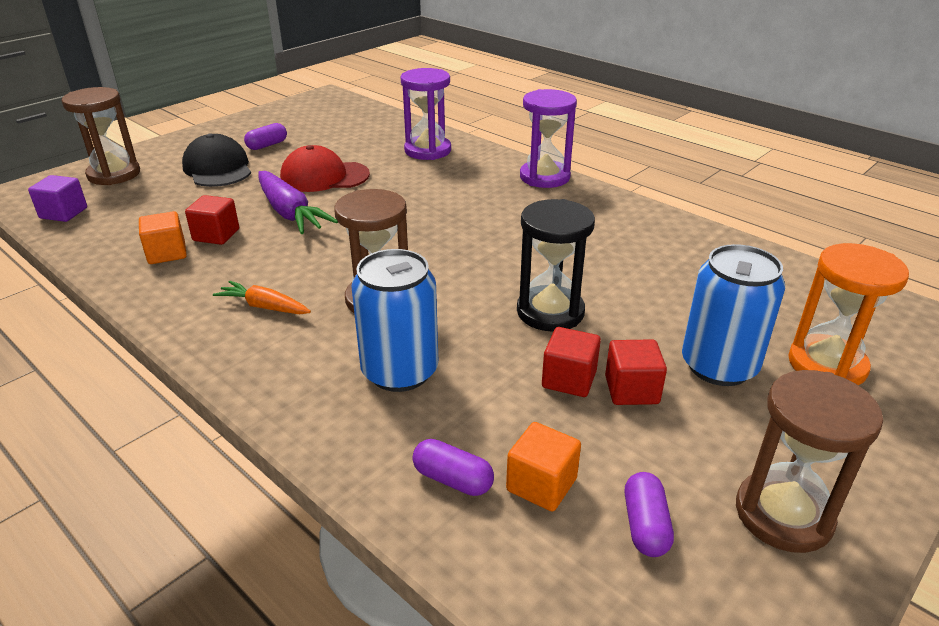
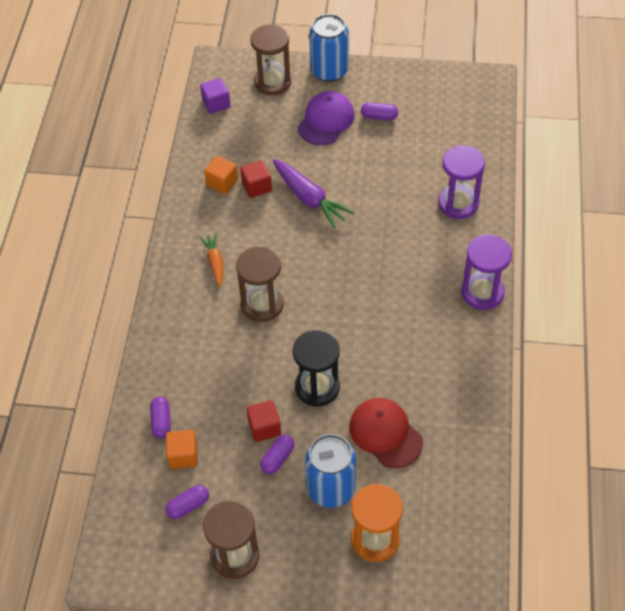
camera: 55 degrees right, 20 degrees up
black cap [182,134,251,187] -> purple cap [297,91,355,145]
purple carrot [258,171,338,234] -> purple carrot turned 60 degrees counterclockwise [273,159,355,229]
red cap [280,145,370,192] -> red cap moved to [349,398,423,468]
blue can [351,249,438,392] -> blue can moved to [309,14,349,82]
red cube [605,339,667,405] -> purple capsule [260,435,295,474]

